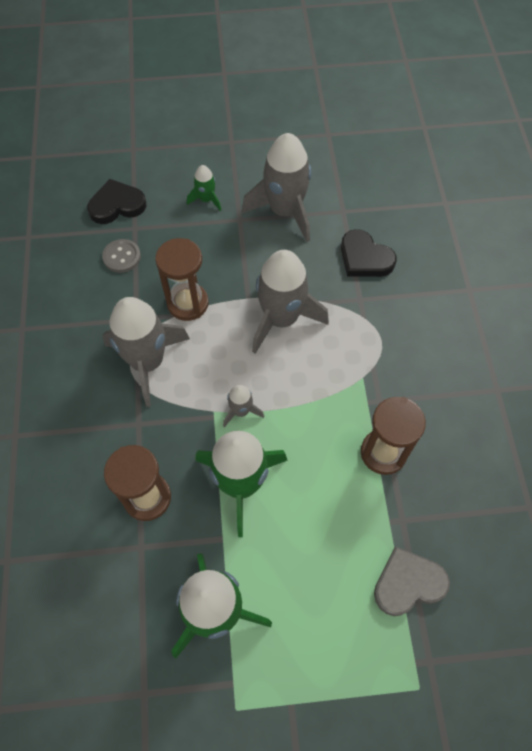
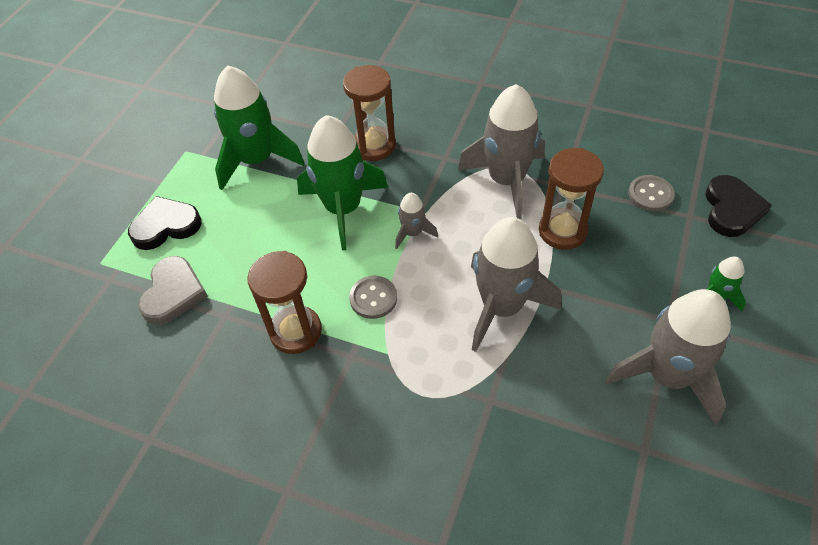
camera: 120 degrees right, 10 degrees down
black heart [341,229,397,277] -> black heart moved to [128,196,201,250]
none -> grey button [349,276,397,319]

